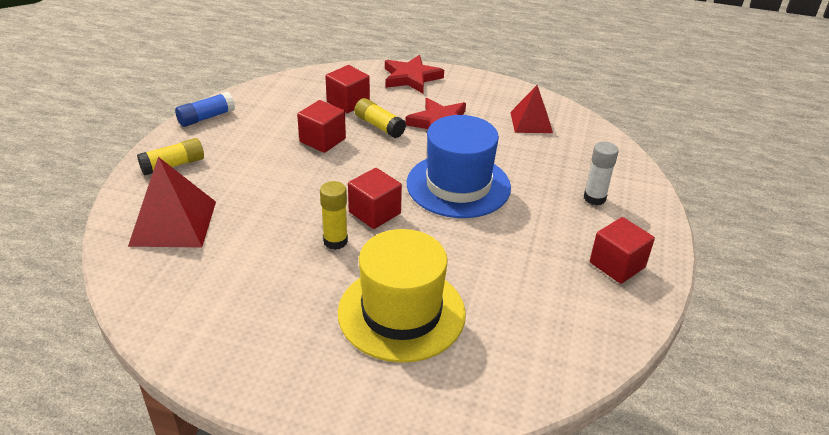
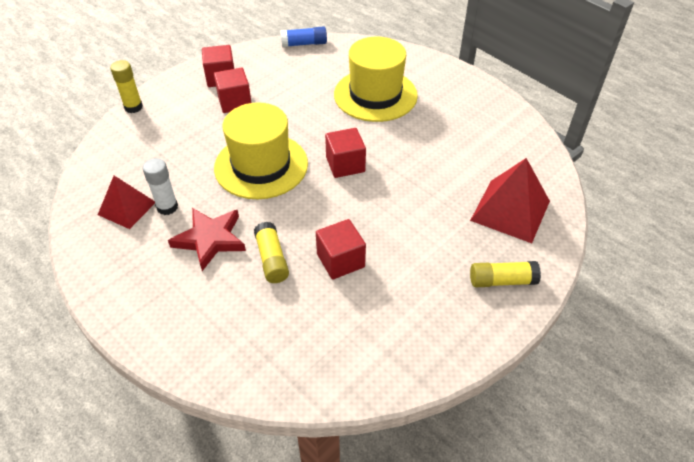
camera: 150 degrees left, 10 degrees up
blue glue stick [175,92,235,127] -> blue glue stick moved to [280,26,327,47]
yellow glue stick [320,181,348,250] -> yellow glue stick moved to [110,60,143,113]
red cube [325,65,370,113] -> red cube moved to [214,68,252,113]
red star [385,55,444,93] -> none
blue hat [407,115,511,218] -> yellow hat [214,102,308,199]
white glue stick [584,141,619,205] -> white glue stick moved to [143,158,178,215]

